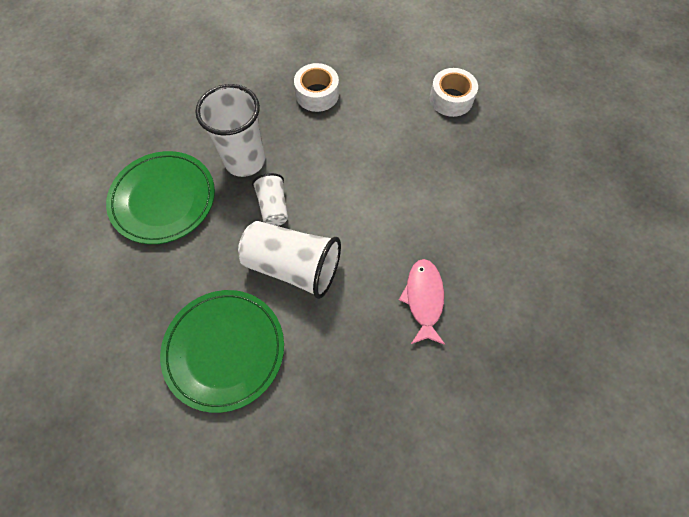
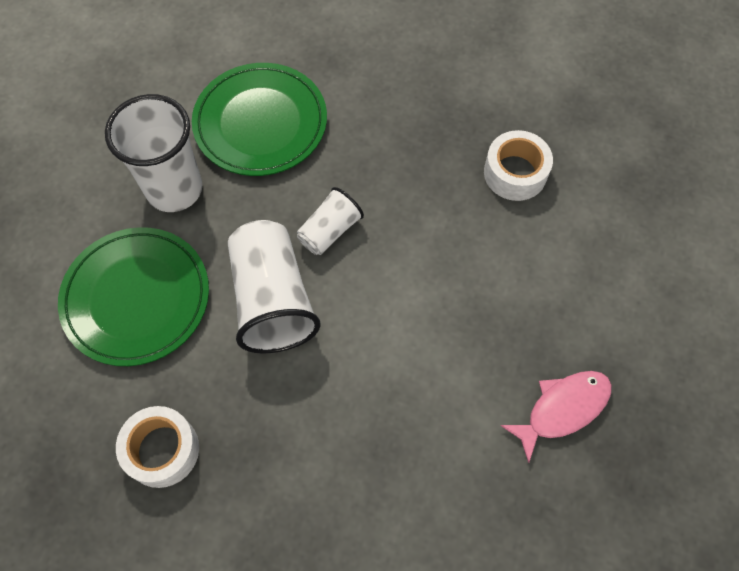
camera: 55 degrees right, 0 degrees up
white cup [196,84,265,177] -> white cup moved to [105,94,202,212]
pink fish [399,259,445,345] -> pink fish moved to [500,371,612,463]
white tape [430,68,478,117] -> white tape moved to [116,406,199,488]

